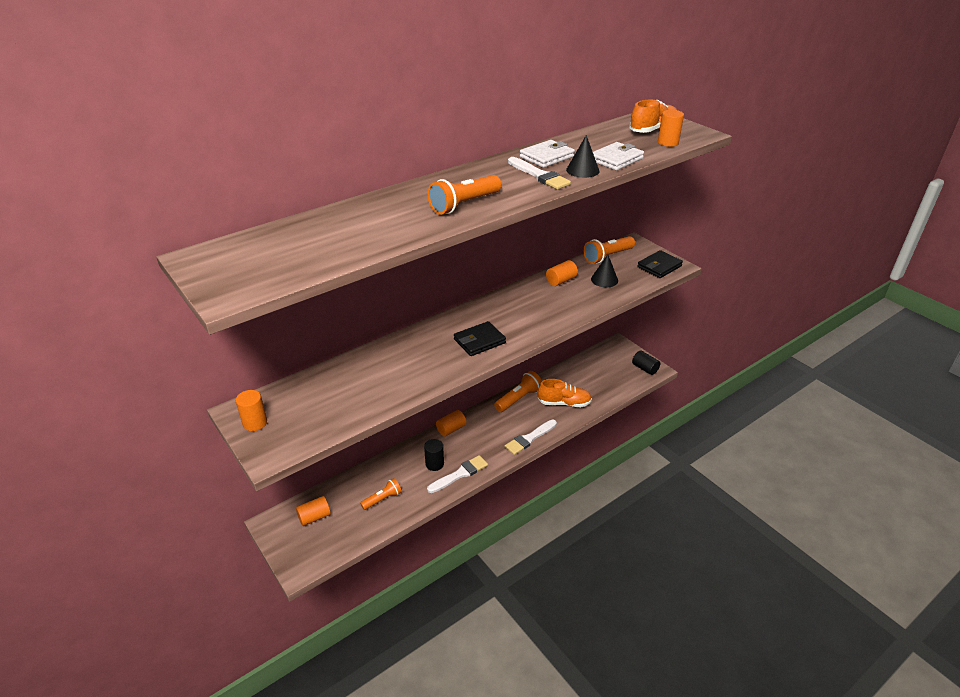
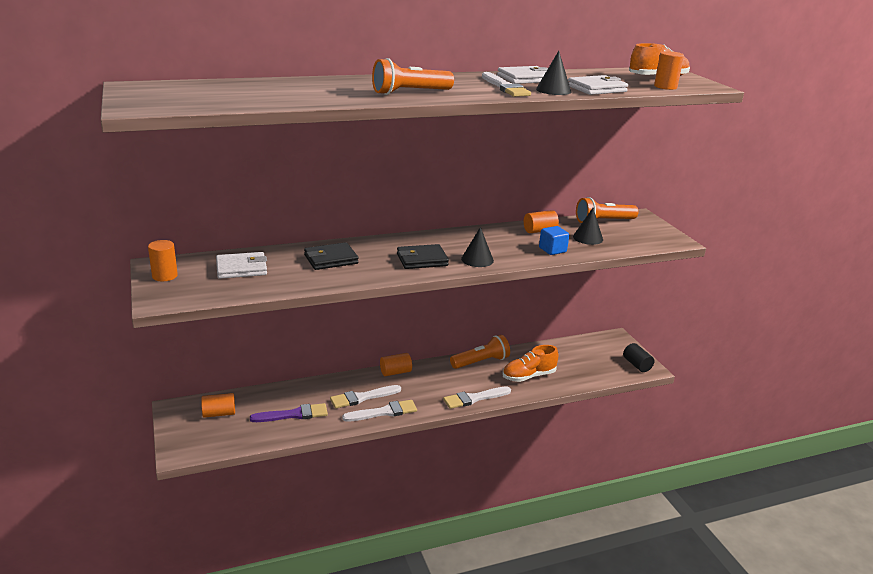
camera: 15 degrees right, 10 degrees down
orange flashlight [360,478,402,510] -> purple brush [250,403,328,422]
black cylinder [424,439,444,471] -> white brush [330,385,401,409]
orange shoe [538,379,592,407] -> orange shoe turned 135 degrees clockwise [502,345,558,382]
black wallet [637,250,683,278] -> black wallet moved to [304,242,358,270]
none -> white wallet [216,252,267,279]
none -> black cone [461,227,494,267]
none -> blue cube [539,226,569,255]

